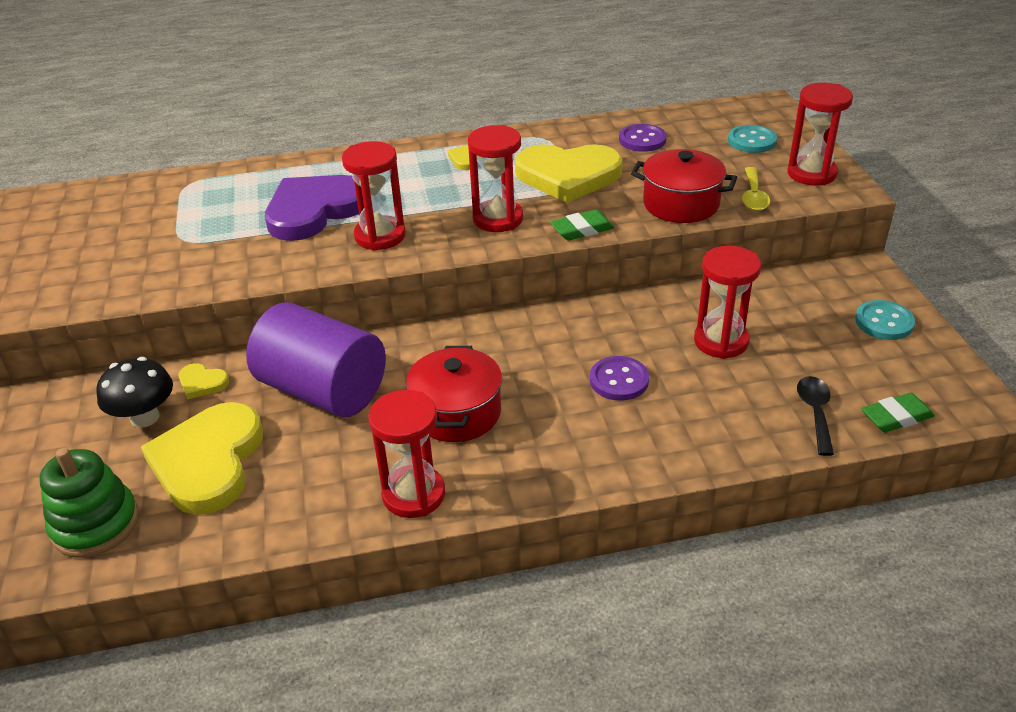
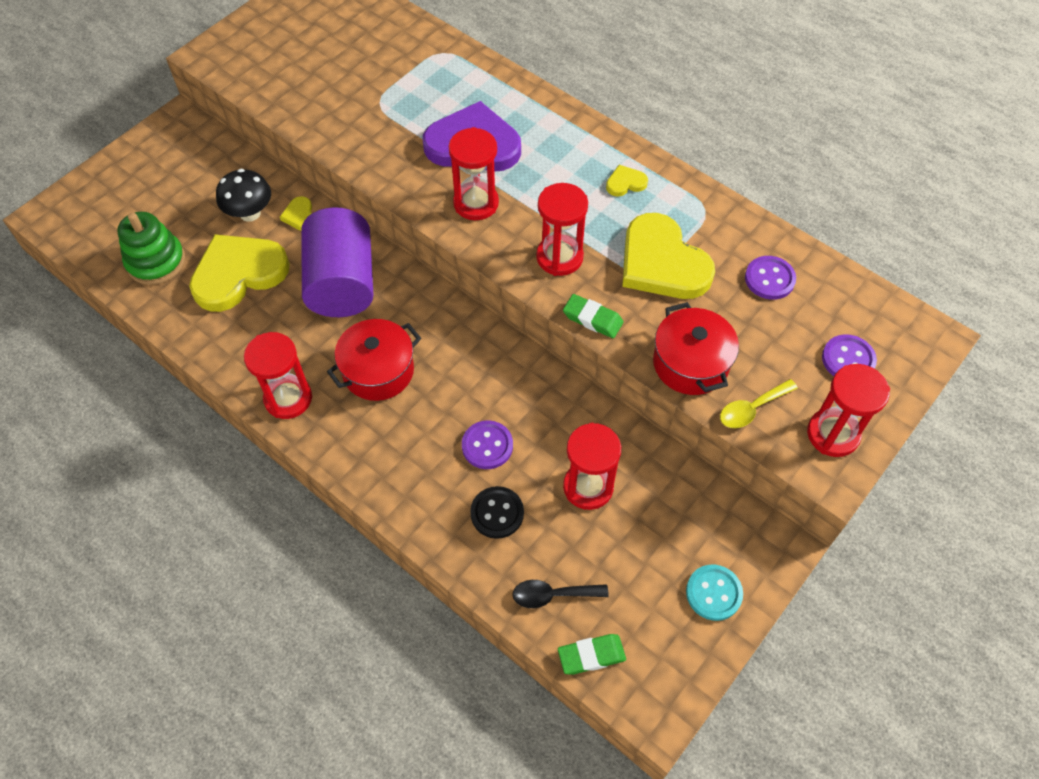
camera: 50 degrees right, 20 degrees up
turquoise button [728,125,777,153] -> purple button [822,334,877,376]
black spoon [797,376,834,456] -> black spoon turned 150 degrees counterclockwise [512,580,609,608]
green eraser [861,393,935,432] -> green eraser turned 45 degrees counterclockwise [558,634,626,675]
none -> black button [470,486,524,539]

